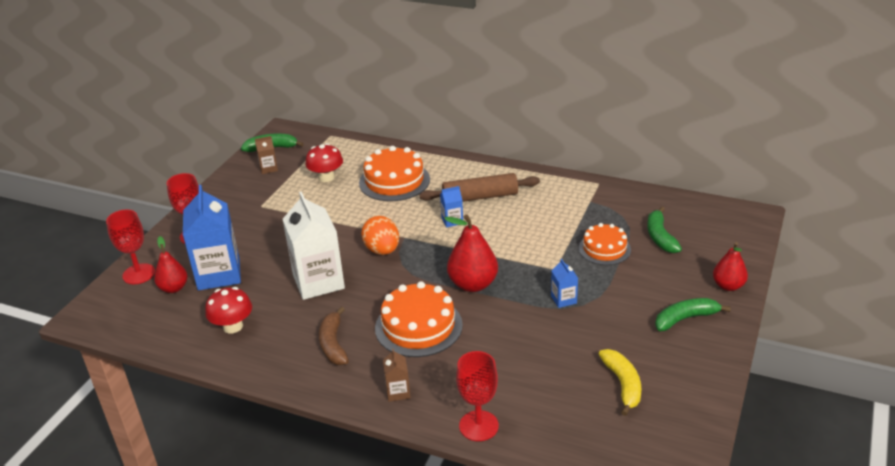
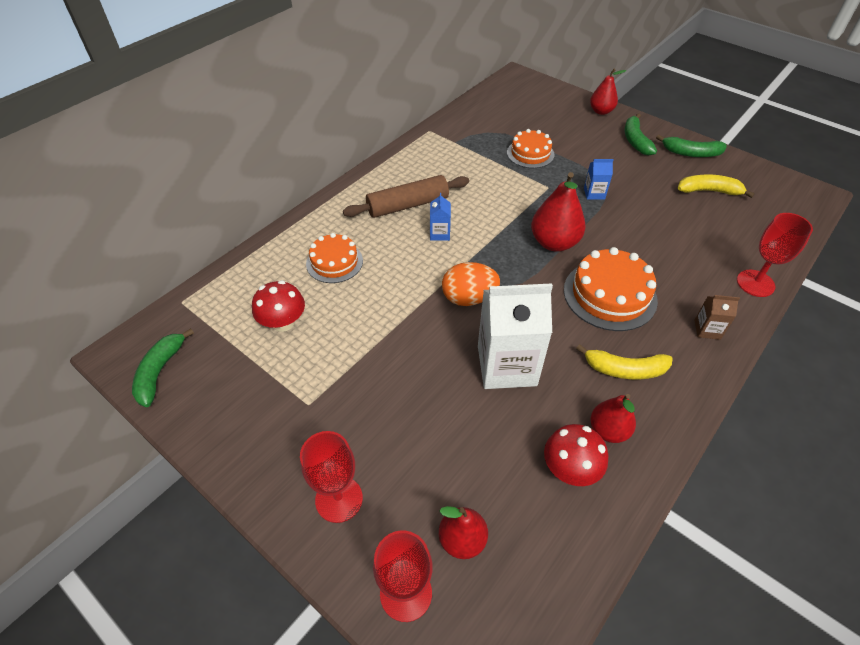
camera: 75 degrees left, 15 degrees up
blue carton [183,185,241,290] -> none
brown carton [255,136,278,174] -> none
brown banana [319,307,349,365] -> yellow banana [576,344,673,380]
orange cake [359,146,430,201] -> orange cake [306,233,363,283], size x0.65
brown rolling pin [419,173,540,202] -> brown rolling pin turned 60 degrees clockwise [343,175,469,218]
green banana [647,207,682,253] -> green banana moved to [656,135,727,157]
none -> red pear [590,394,636,443]

